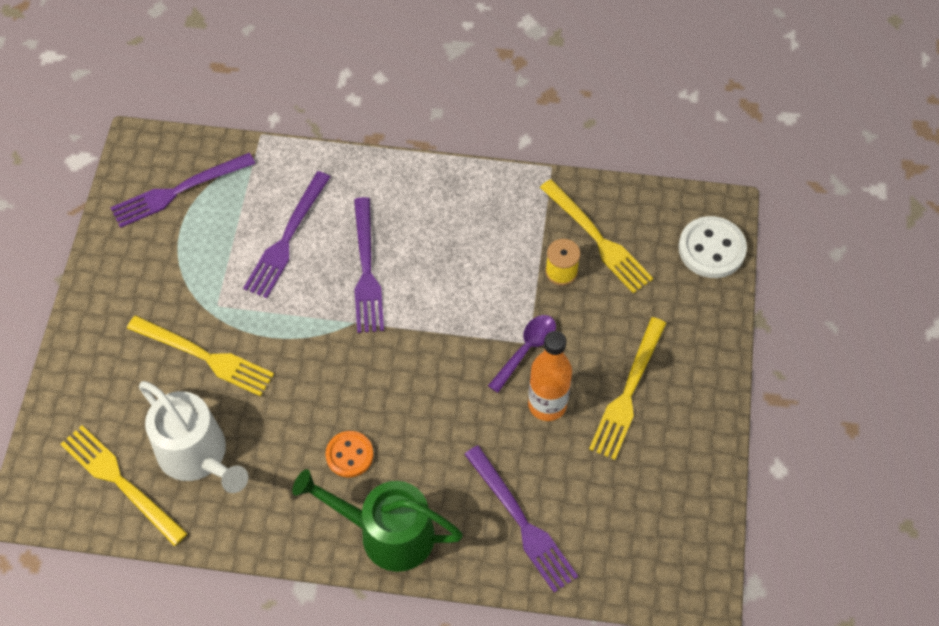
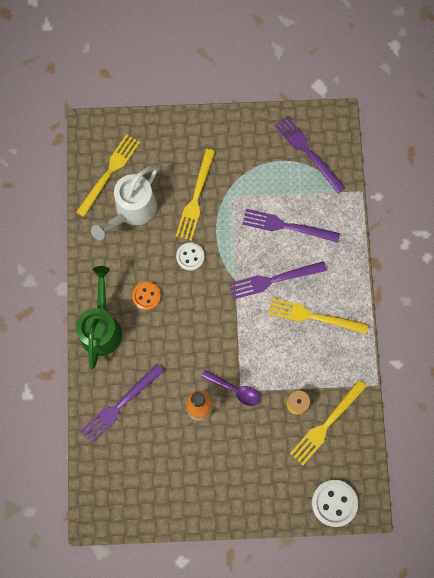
camera: 80 degrees right, 15 degrees up
yellow fork [589,317,667,460] -> yellow fork moved to [268,298,368,334]
none -> white button [176,242,205,271]

